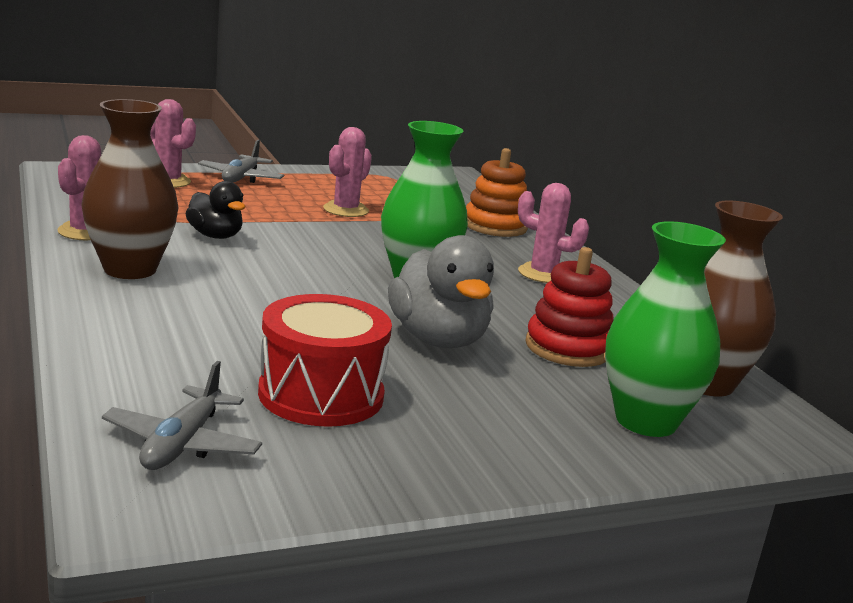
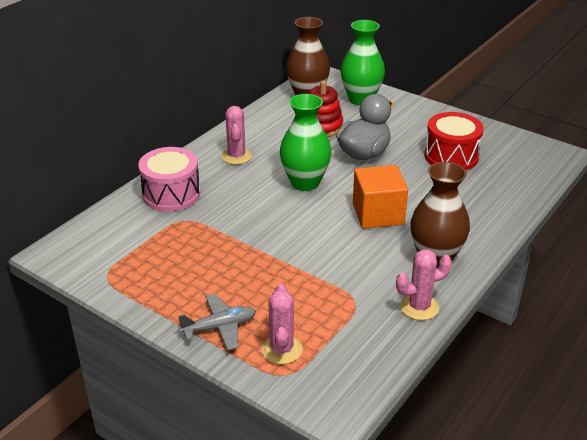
camera: 120 degrees left, 15 degrees up
grey plane [102,361,262,470] -> none
black duck [185,181,245,239] -> none
pink cactus [323,127,372,217] -> none
orange stacking toy [466,148,528,237] -> pink drum [138,147,200,211]
none -> orange cube [353,165,408,229]

